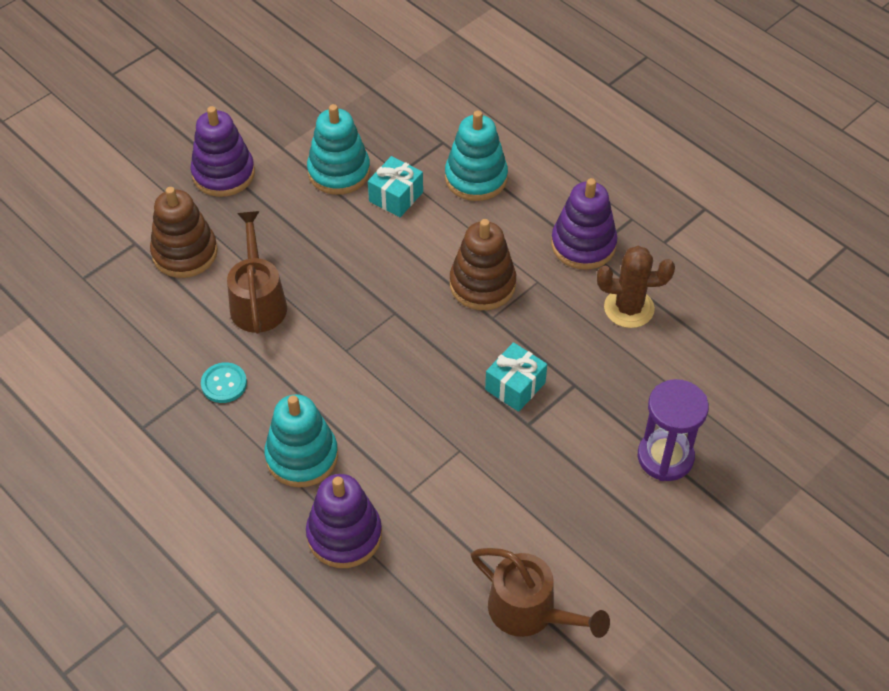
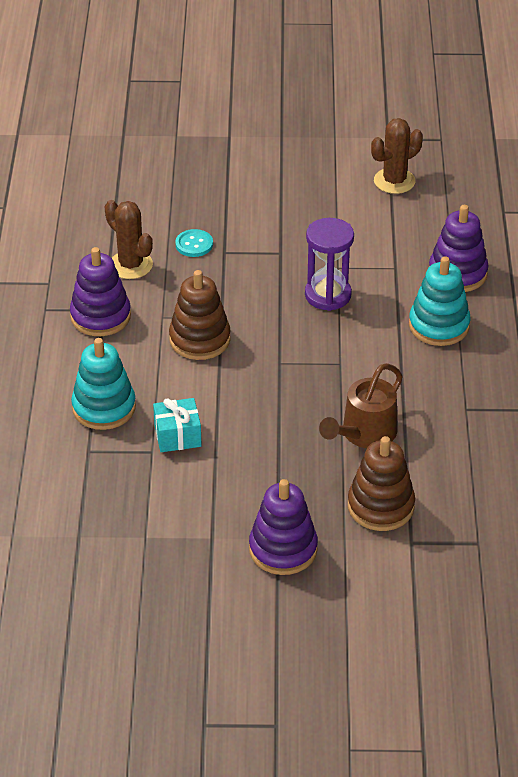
camera: 135 degrees left, 10 degrees down
turquoise button [201,362,247,403] -> turquoise button moved to [175,229,213,257]
turquoise stacking toy [307,104,370,195] -> none
brown watering can [471,548,610,638] -> brown cactus [371,118,423,194]
turquoise gift [485,342,547,412] -> none
purple hourglass [638,379,709,481] -> purple hourglass moved to [305,218,354,311]

